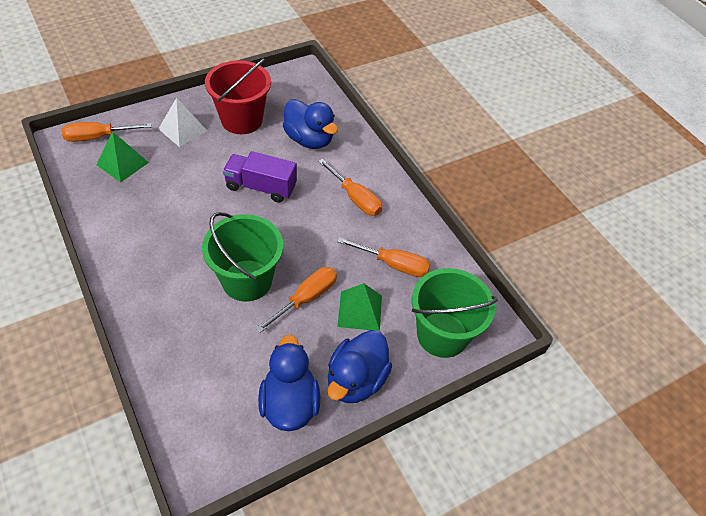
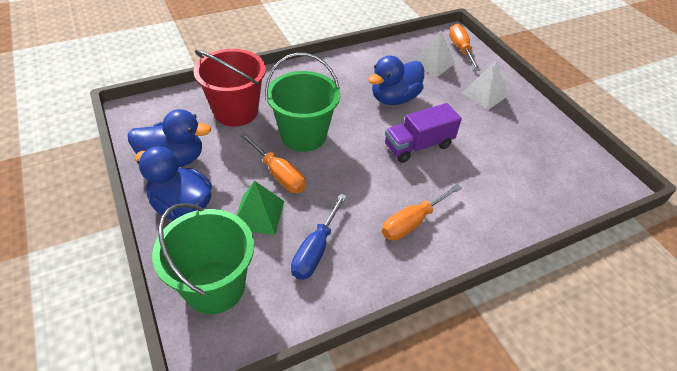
camera: 95 degrees right, 5 degrees down
green pyramid [96,131,149,183] -> white pyramid [414,30,455,77]
red bucket [205,59,271,134] -> red bucket moved to [194,49,266,126]
purple truck [223,151,297,203] -> purple truck turned 135 degrees counterclockwise [385,103,462,163]
blue duck [283,99,338,149] -> blue duck moved to [368,55,424,105]
orange screwdriver [337,237,430,277] -> blue screwdriver [291,194,347,280]

